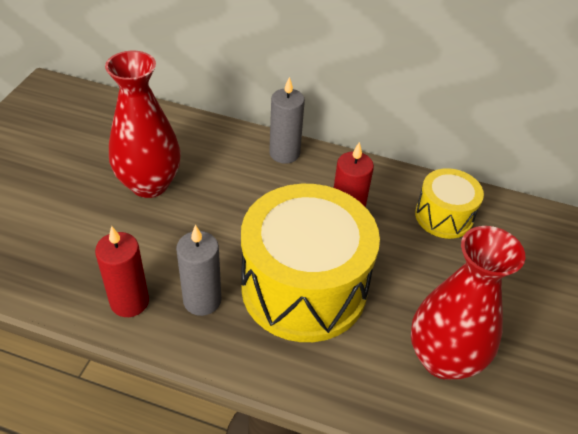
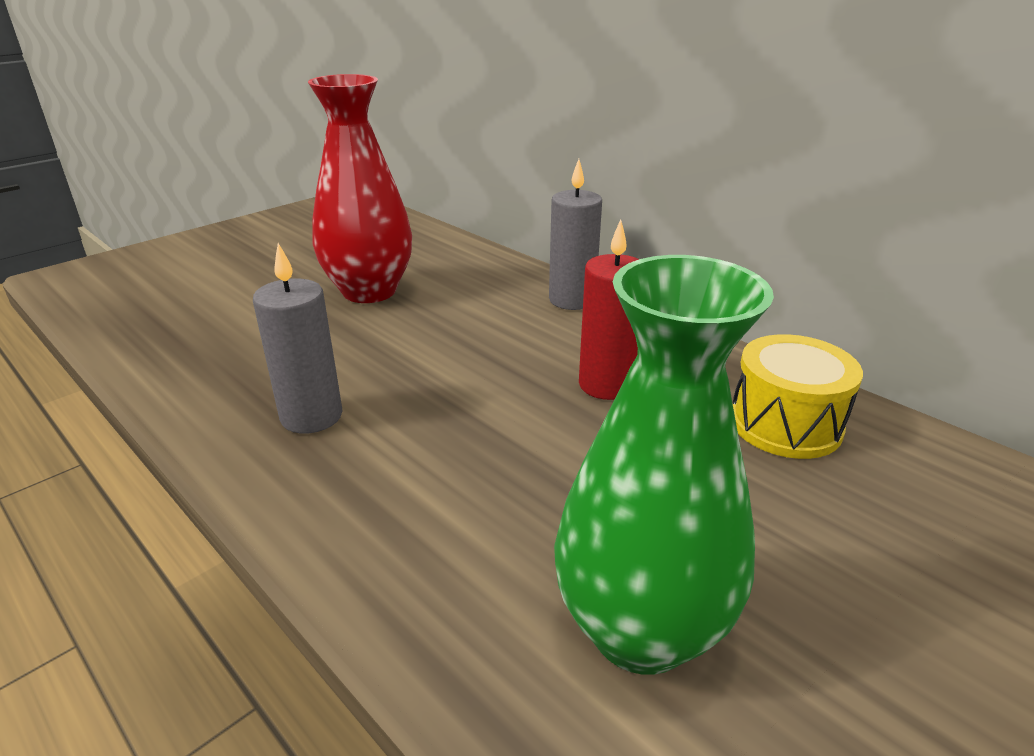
camera: 30 degrees right, 15 degrees down
red candle [95,226,149,317] -> none
yellow drum [241,184,380,342] -> none
red vase [411,226,525,380] -> green vase [554,255,774,675]

